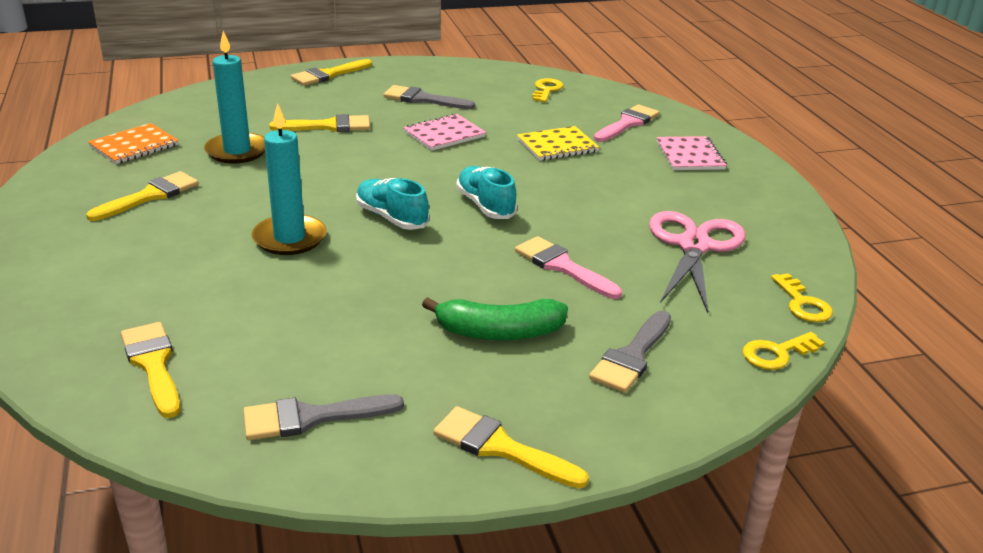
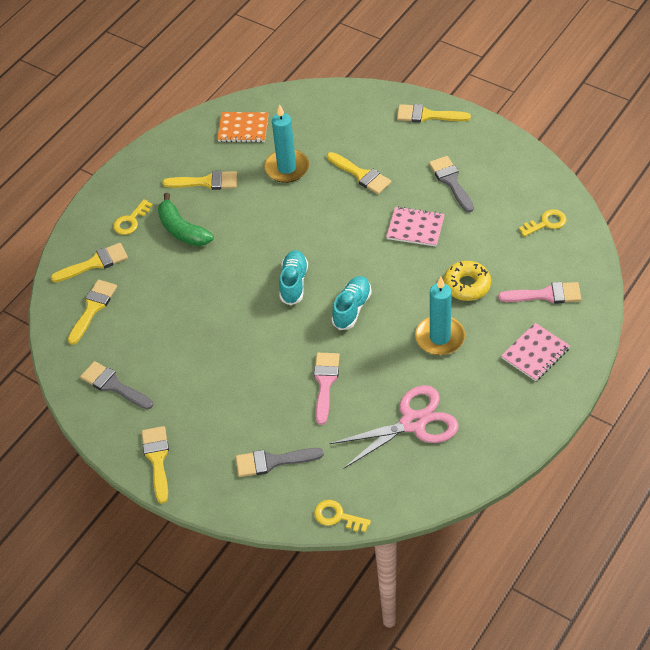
camera: 55 degrees right, 20 degrees up
turquoise candle [252,104,327,255] -> turquoise candle moved to [415,277,465,355]
green banana [422,297,568,340] -> green banana moved to [158,193,214,246]
yellow notebook [517,126,599,161] -> yellow donut [443,261,491,301]
yellow key [771,273,833,322] -> yellow key moved to [113,199,152,235]
none -> yellow brush [51,243,128,282]

